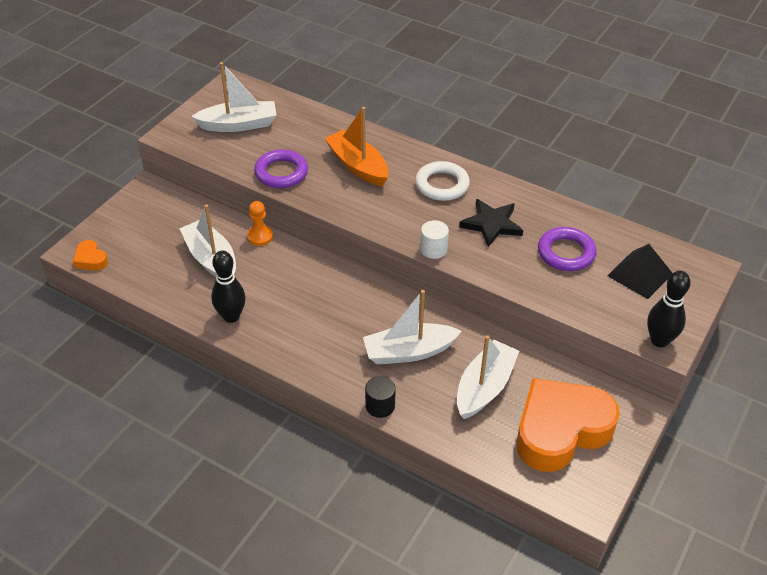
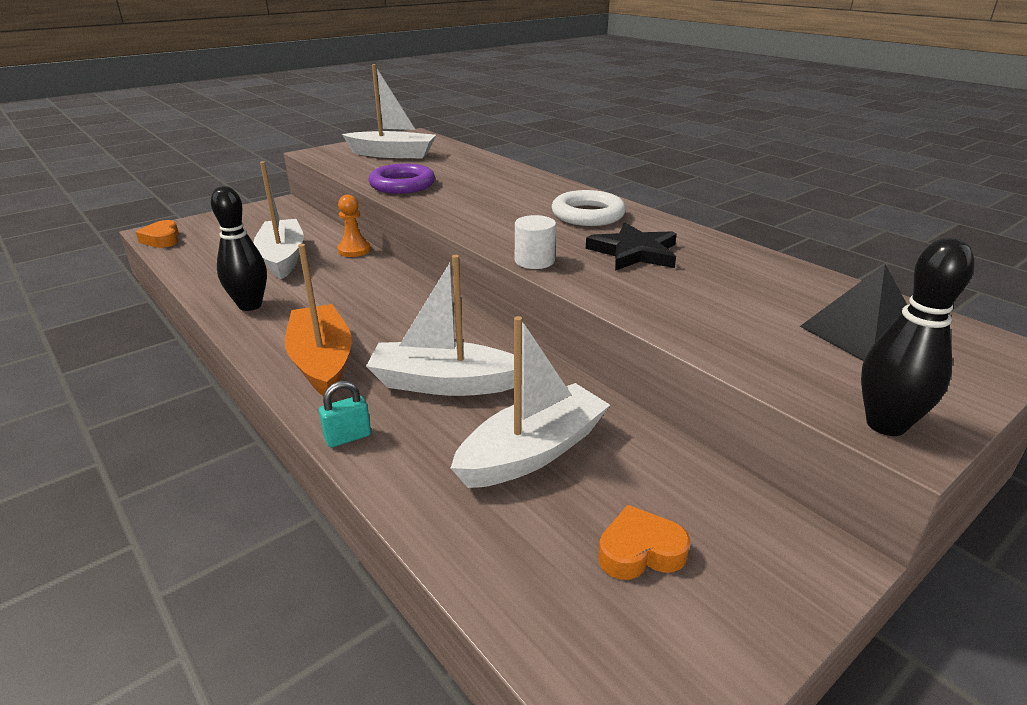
camera: 20 degrees right, 15 degrees down
orange boat [324,107,389,186] -> orange boat moved to [285,244,352,397]
black cylinder [365,376,396,418] -> turquoise padlock [319,381,371,447]
orange heart [516,378,620,472] -> orange heart [598,505,690,580], size x0.40
purple ring [538,227,597,271] -> none

